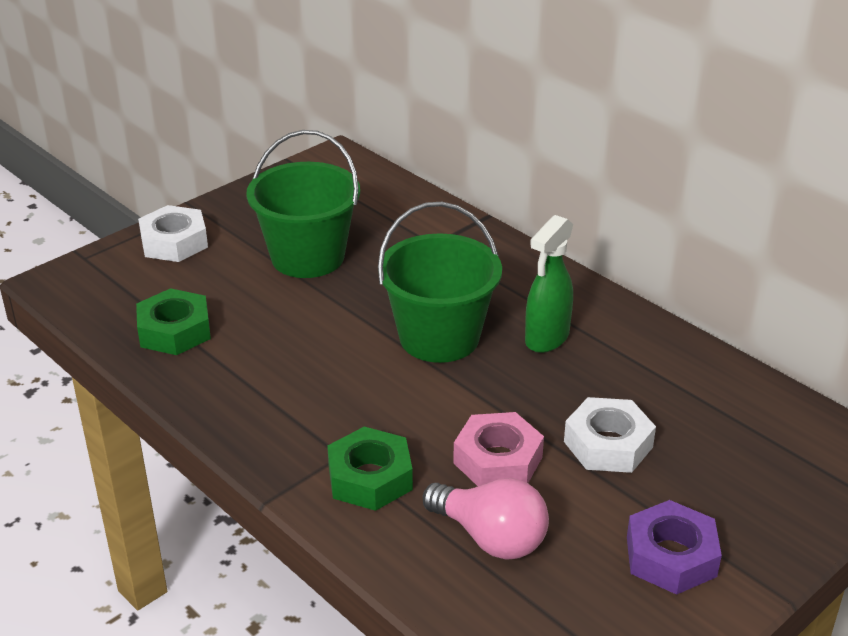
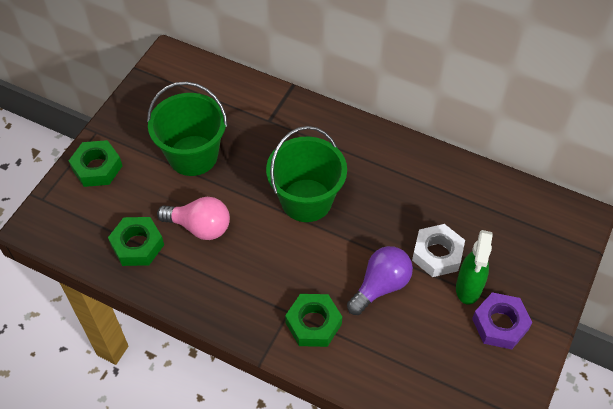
camera: 20 degrees left, 20 degrees up
white nut [138,205,208,262] -> green nut [69,140,122,187]
pink light bulb [423,478,549,560] -> pink light bulb moved to [157,197,230,240]
pink nut [453,412,544,486] -> purple light bulb [347,246,413,315]
green spray bottle [525,215,573,353] -> green spray bottle moved to [456,230,493,304]

